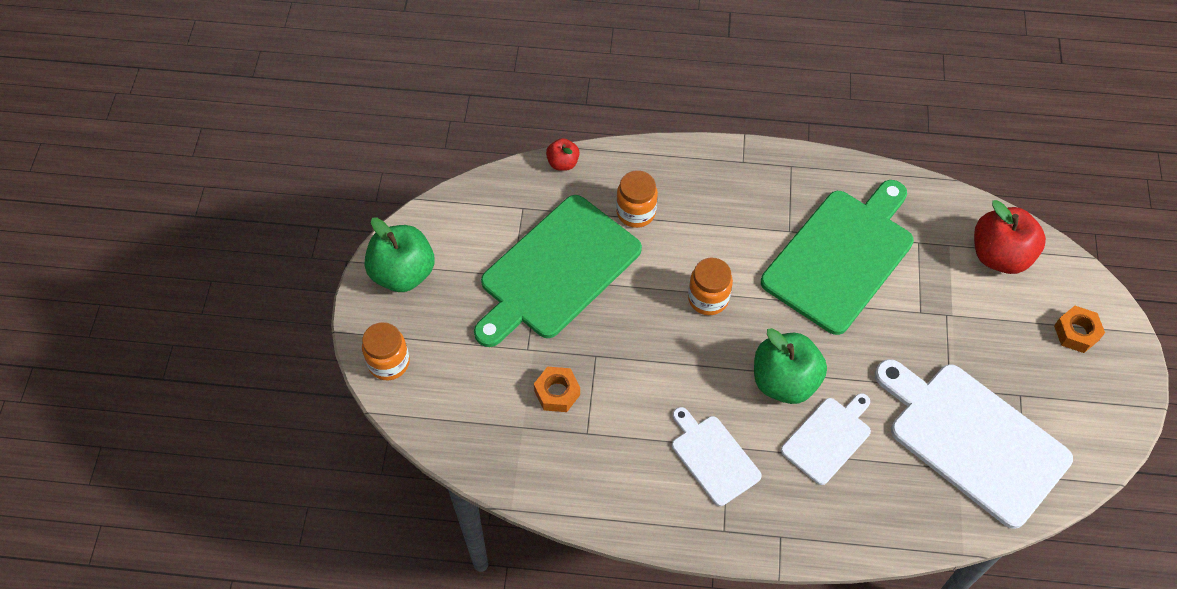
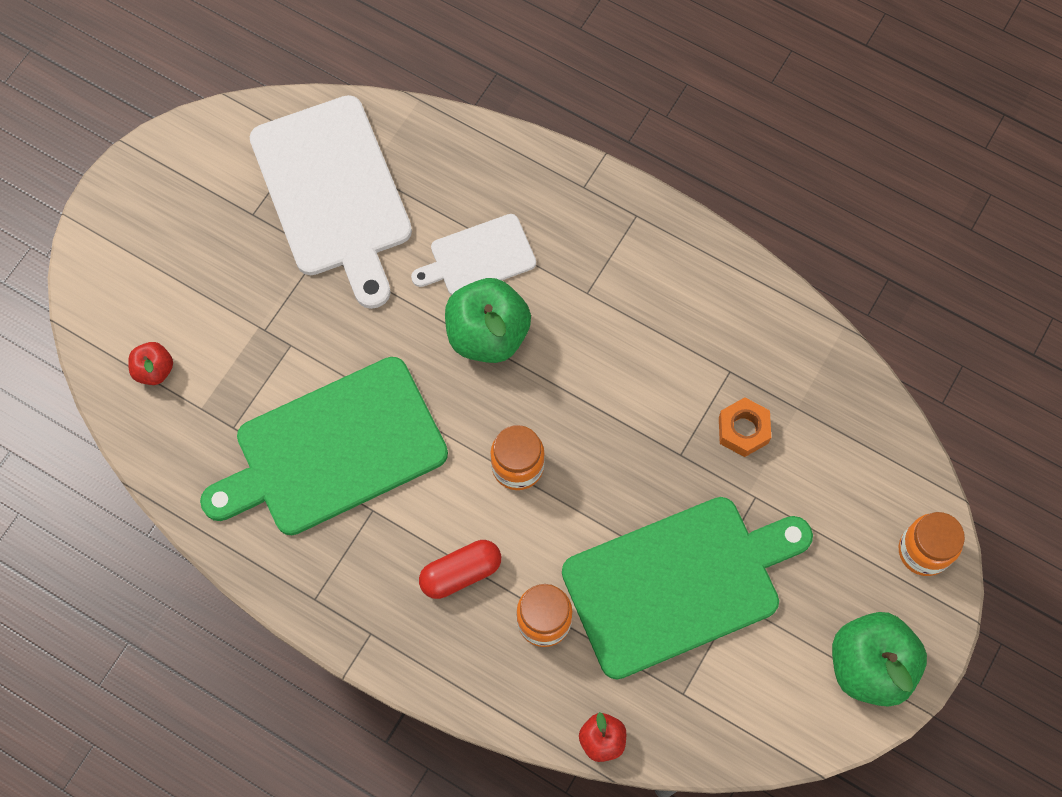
camera: 155 degrees left, 10 degrees up
white cutting board [672,407,762,506] -> none
red apple [974,200,1046,274] -> red apple [128,342,173,385], size x0.51
orange nut [1054,306,1105,353] -> none
none -> red capsule [419,540,501,599]

